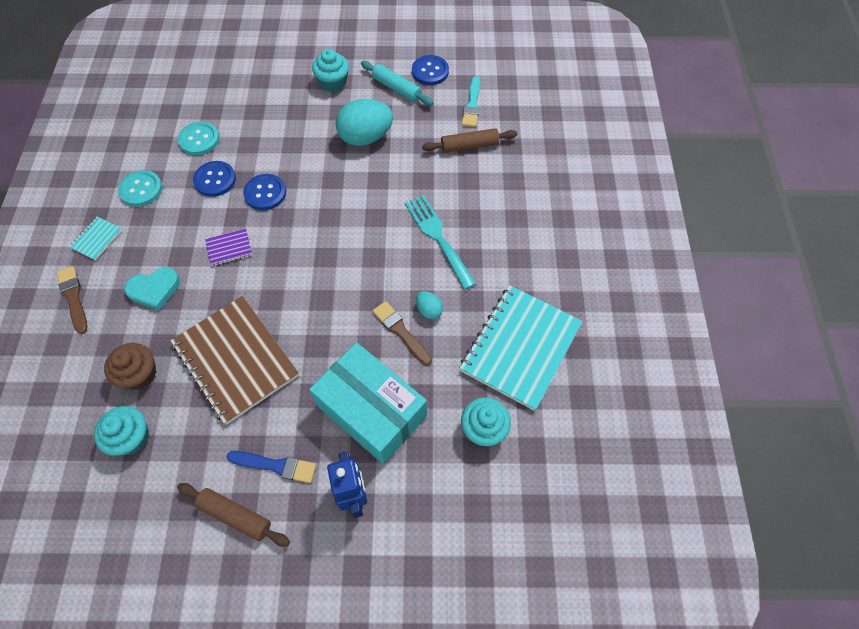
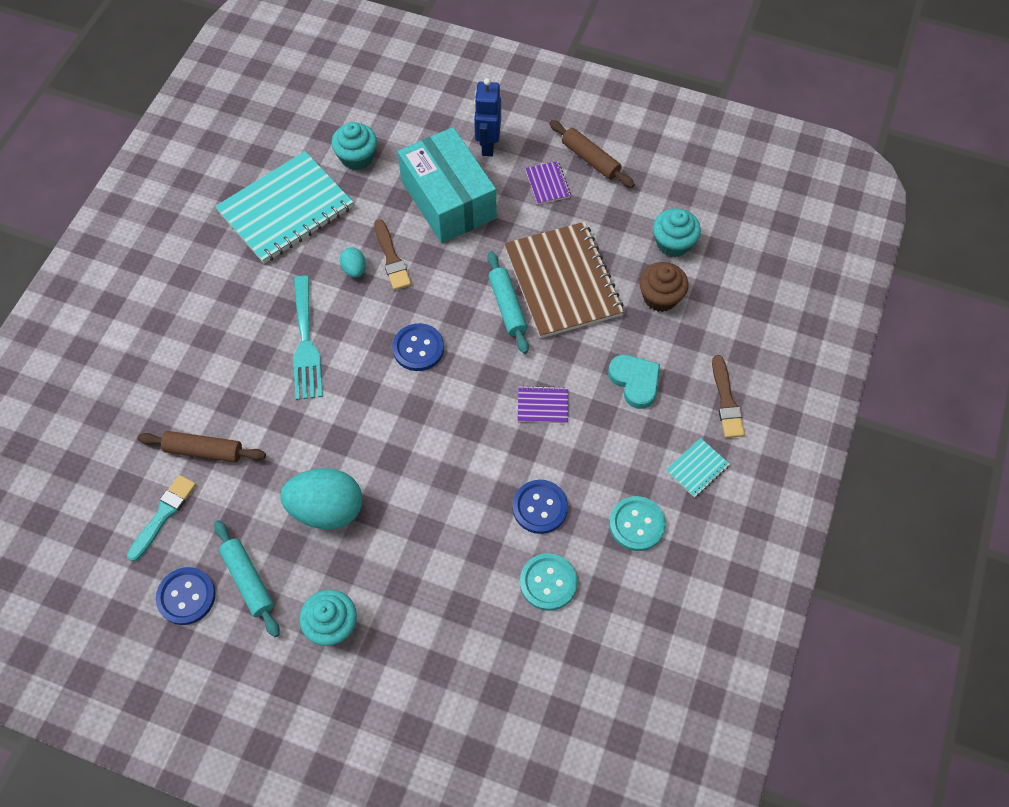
camera: 160 degrees left, 0 degrees up
turquoise heart [124,267,180,310] -> turquoise heart turned 60 degrees clockwise [608,355,660,409]
blue brush [227,451,316,483] -> purple notebook [525,161,571,204]
blue button [243,174,286,210] -> blue button moved to [392,323,444,371]
none -> turquoise rolling pin [487,251,529,354]

